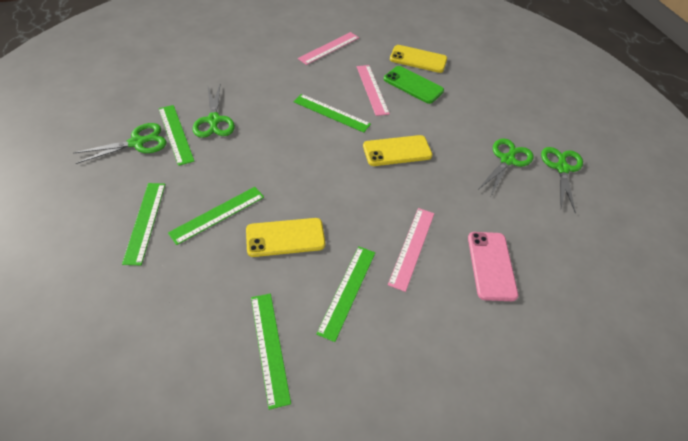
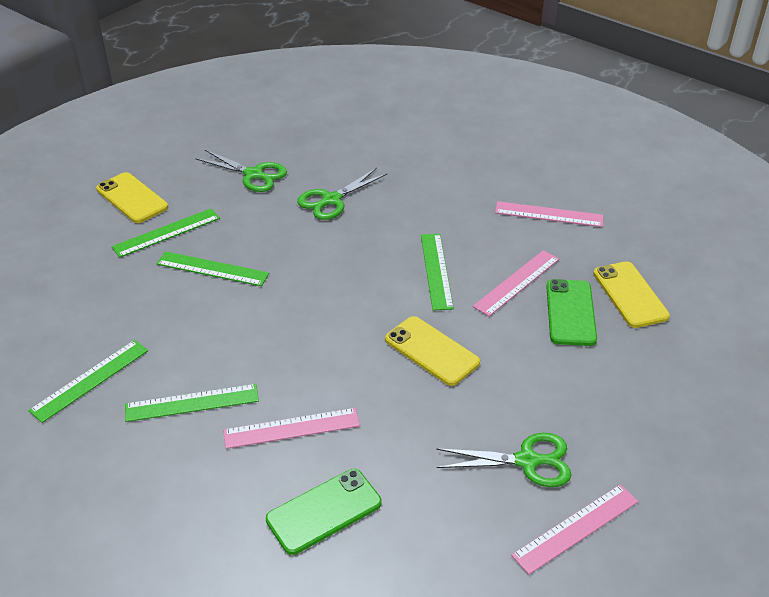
camera: 60 degrees right, 10 degrees down
green ruler [159,105,194,166] -> none
yellow phone [246,218,325,257] -> yellow phone moved to [96,172,168,223]
pink phone [468,232,518,301] -> green phone [266,469,382,555]
green scissors [541,147,583,213] -> pink ruler [511,484,638,575]

